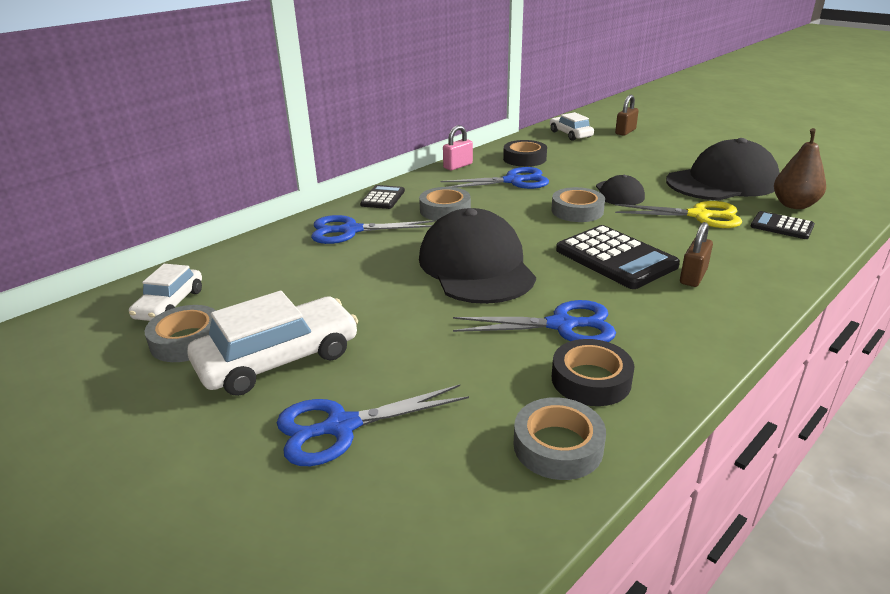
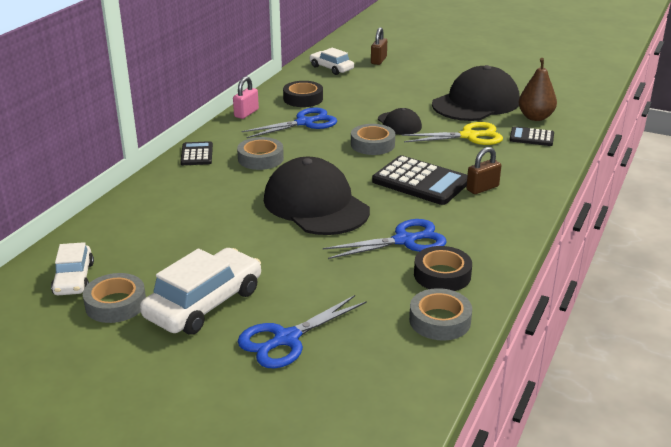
camera: 20 degrees left, 0 degrees up
blue scissors [311,215,434,244] -> none
brown padlock [680,222,713,287] -> brown padlock turned 45 degrees clockwise [466,147,501,194]

